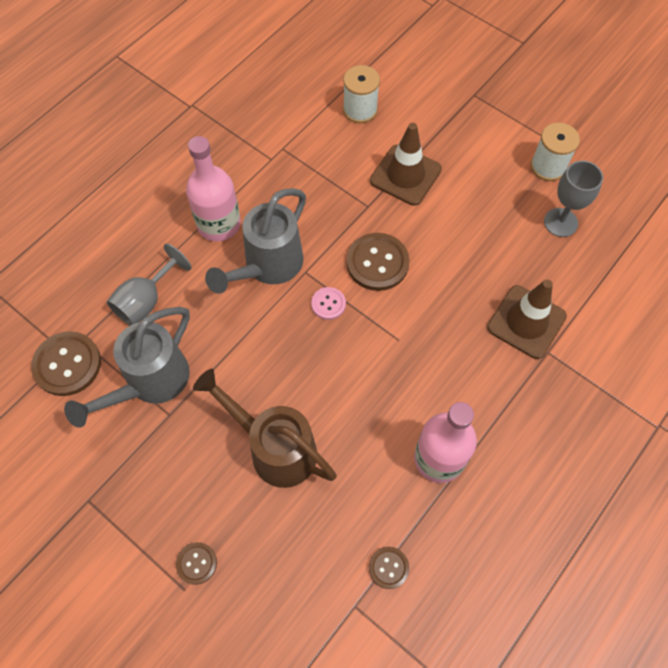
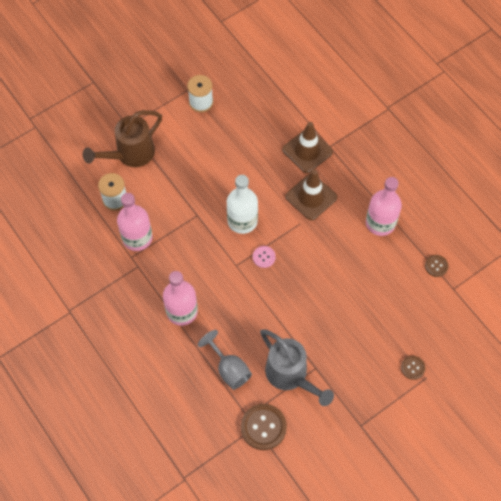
camera: 75 degrees left, 0 degrees up
brown watering can [193,369,337,488] -> brown watering can moved to [83,110,162,167]
grey watering can [205,188,306,294] -> none
brown button [346,233,410,291] -> white bottle [227,175,258,234]
brown traffic cone [370,123,442,206] -> brown traffic cone moved to [285,170,337,221]
grey goblet [544,161,603,237] -> none
none -> pink bottle [117,193,153,251]

